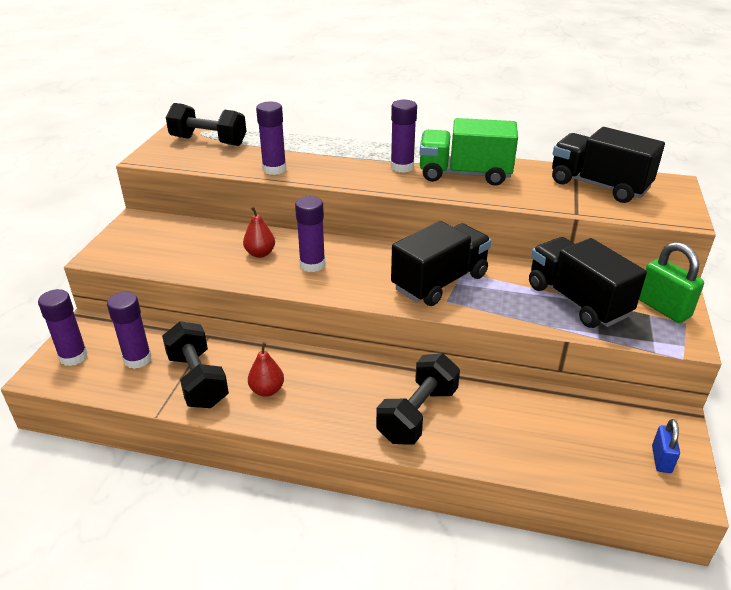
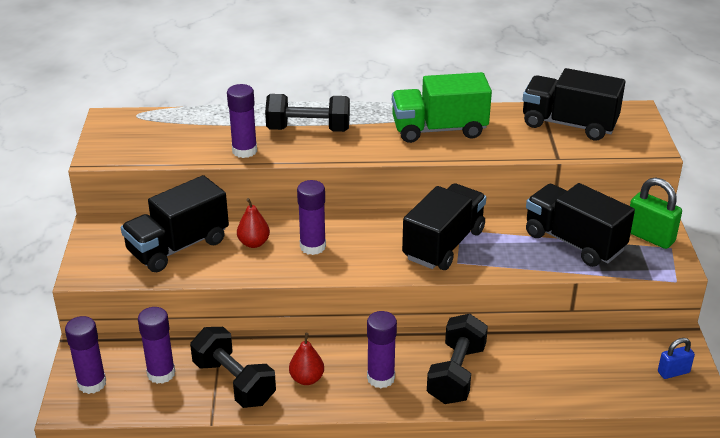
camera: 15 degrees left, 0 degrees up
black dumbbell [166,103,246,146] -> black dumbbell moved to [265,94,350,132]
purple glue stick [391,100,417,173] -> purple glue stick moved to [367,311,397,388]
blue padlock [652,419,680,473] -> blue padlock turned 75 degrees clockwise [658,338,695,379]
none -> black truck [121,175,229,272]

